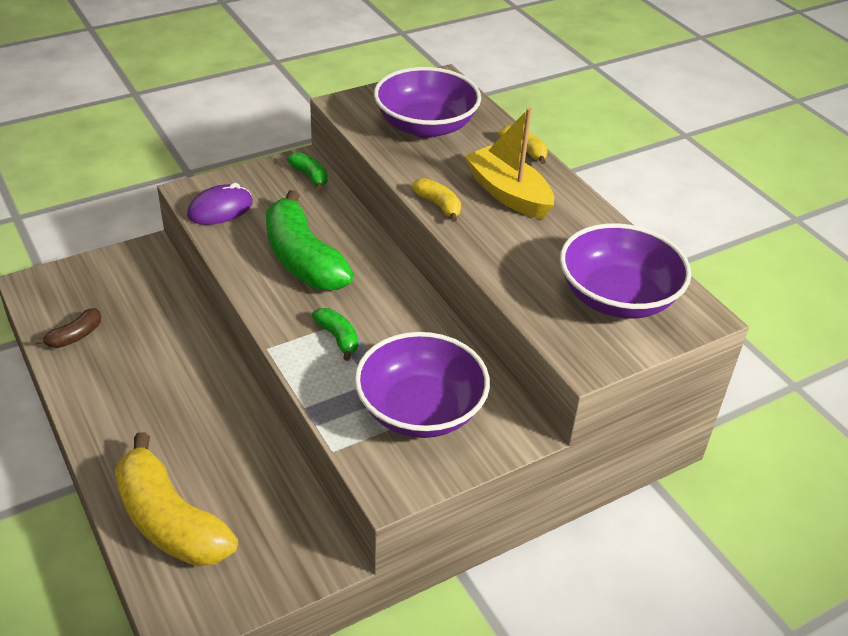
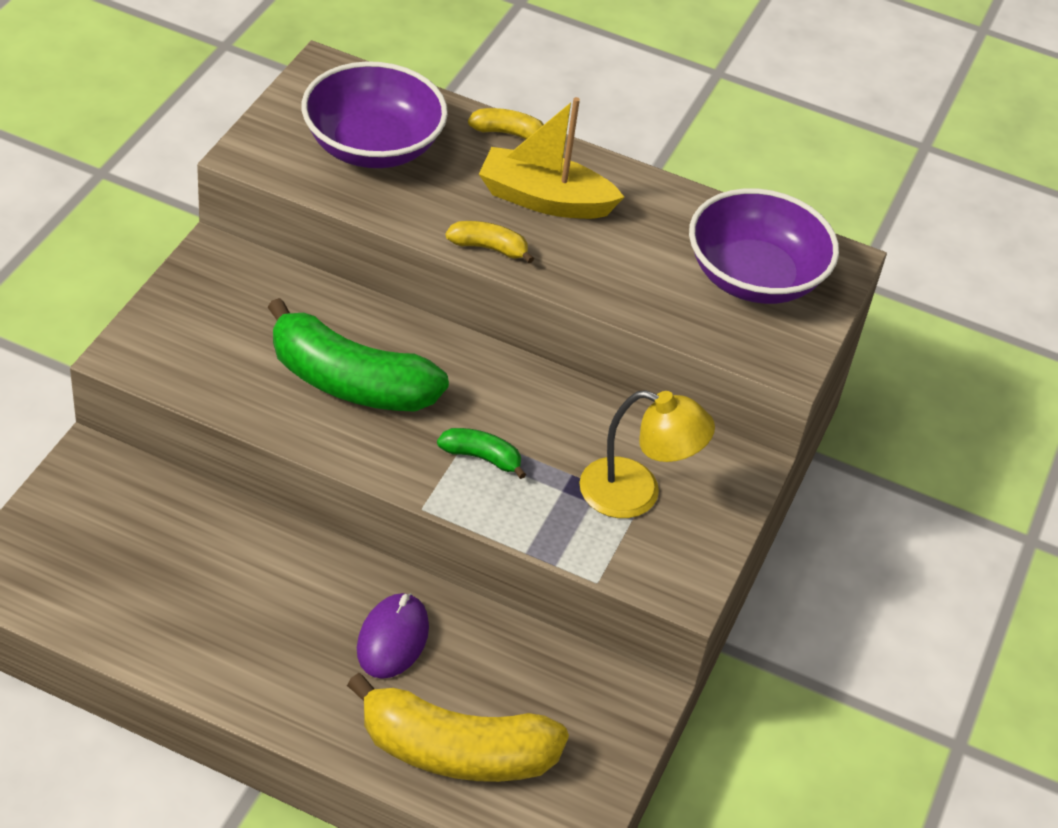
camera: 40 degrees left, 5 degrees up
brown banana [35,308,101,348] -> none
purple mouse [187,183,253,225] -> purple mouse moved to [357,593,429,679]
green banana [287,152,328,190] -> none
purple bowl [355,332,490,438] -> yellow lamp [579,390,715,518]

